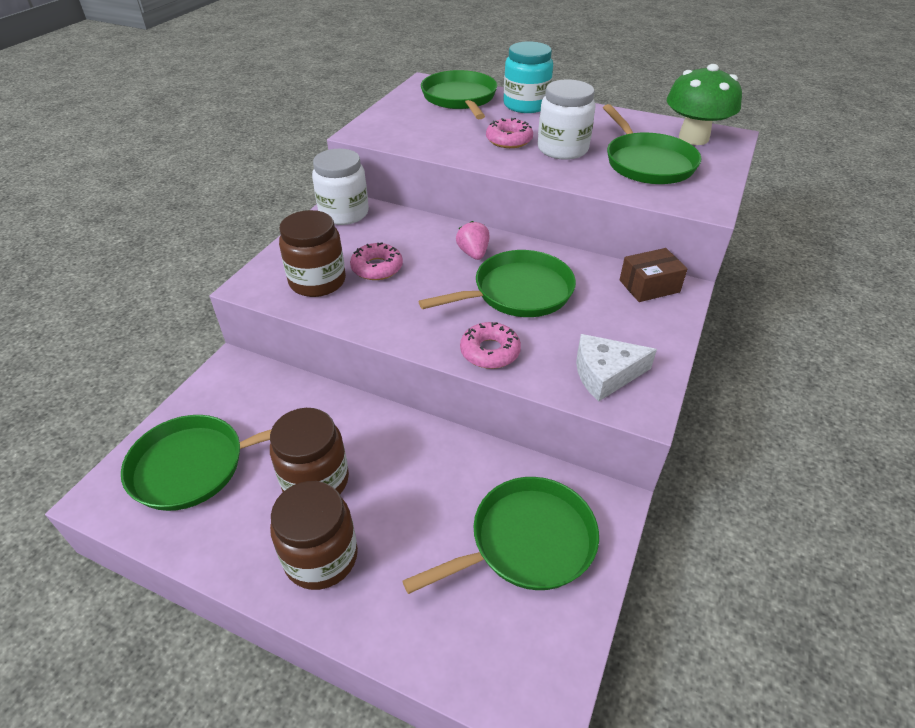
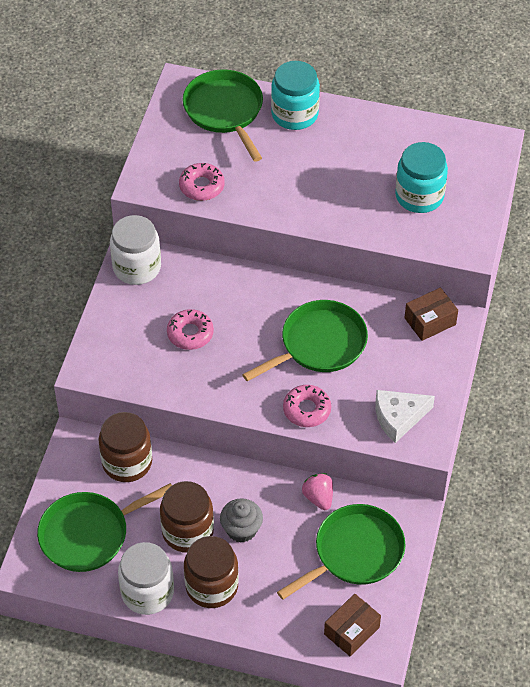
camera: 10 degrees left, 10 degrees up
brown jar [279,210,346,297] -> brown jar moved to [99,412,152,482]
pink strawberry [456,221,489,260] -> pink strawberry moved to [302,473,333,510]
pink donut [486,118,533,148] -> pink donut moved to [179,163,225,201]
white jar [538,80,596,160] -> white jar moved to [118,542,174,615]
green pan [603,104,701,184] -> turquoise jar [395,142,448,213]
green mushroom [667,64,742,145] -> none
none -> grey cupcake [220,498,263,543]
none -> brown box [324,594,381,656]

